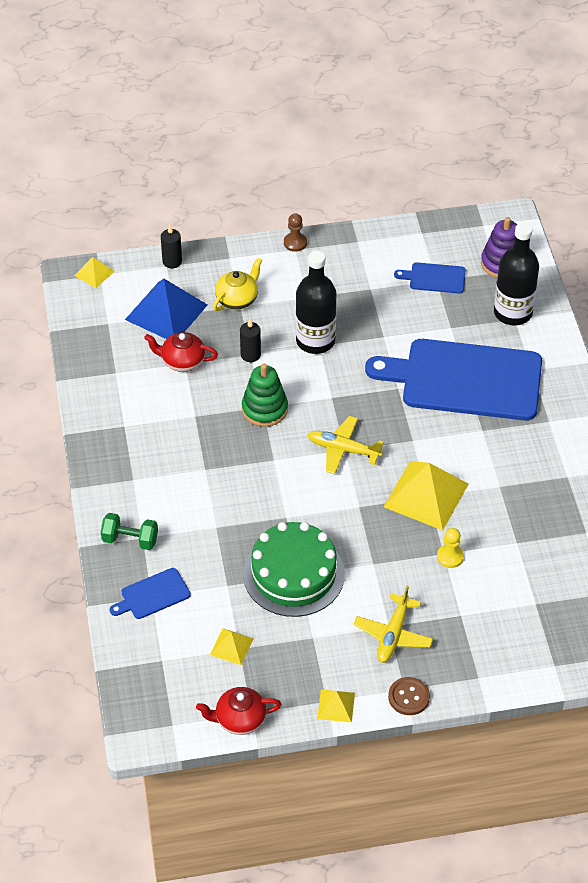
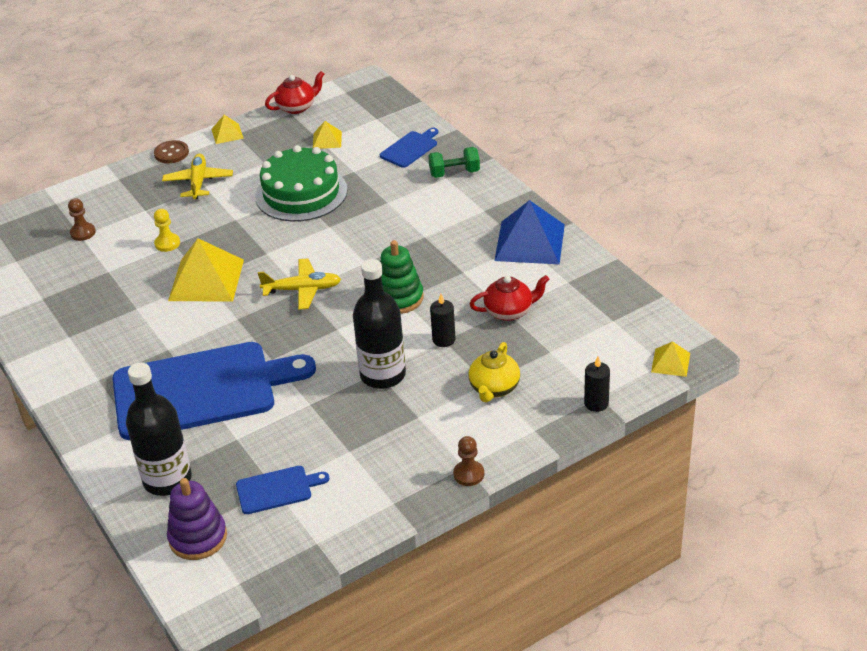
camera: 160 degrees right, 10 degrees down
blue pyramid [125,279,208,339] -> blue pyramid moved to [494,200,565,264]
none -> brown pawn [68,198,96,241]

